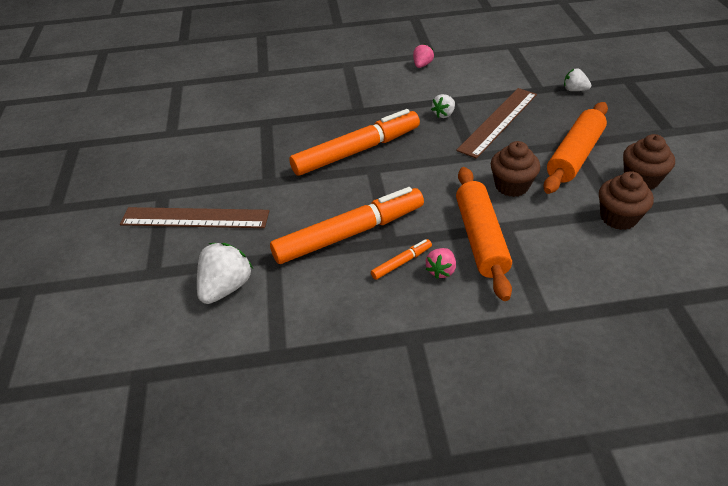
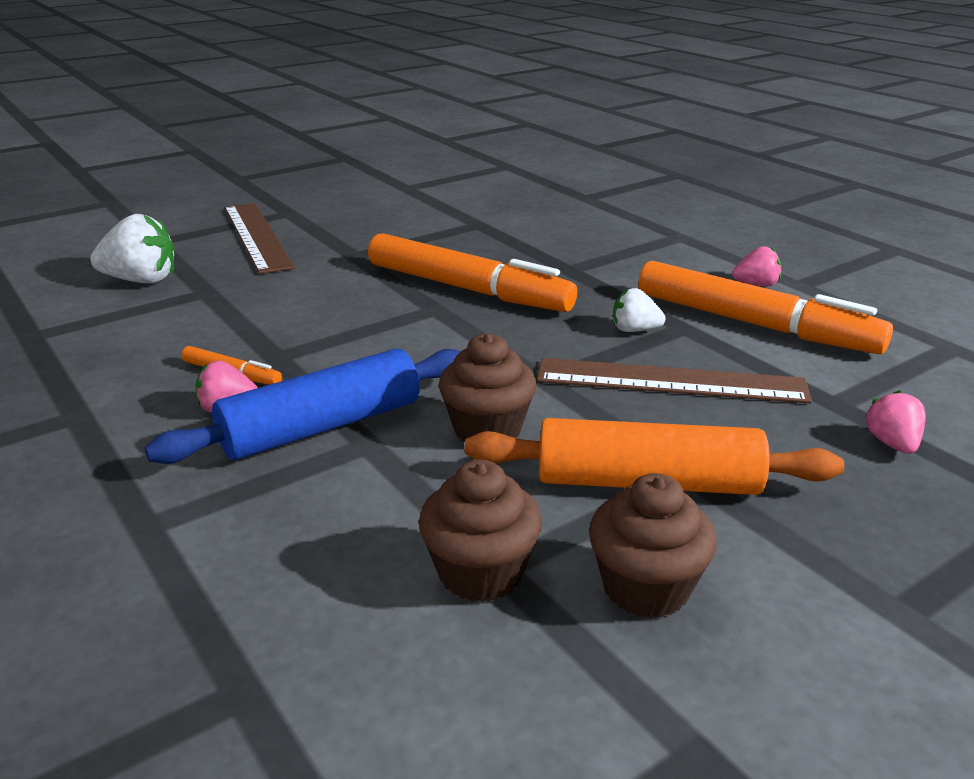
camera: 60 degrees right, 15 degrees down
orange marker [270,187,424,264] -> orange marker moved to [638,261,893,354]
orange rolling pin [456,167,512,301] -> blue rolling pin [145,349,461,464]
white strawberry [564,68,591,91] -> pink strawberry [865,390,926,454]

